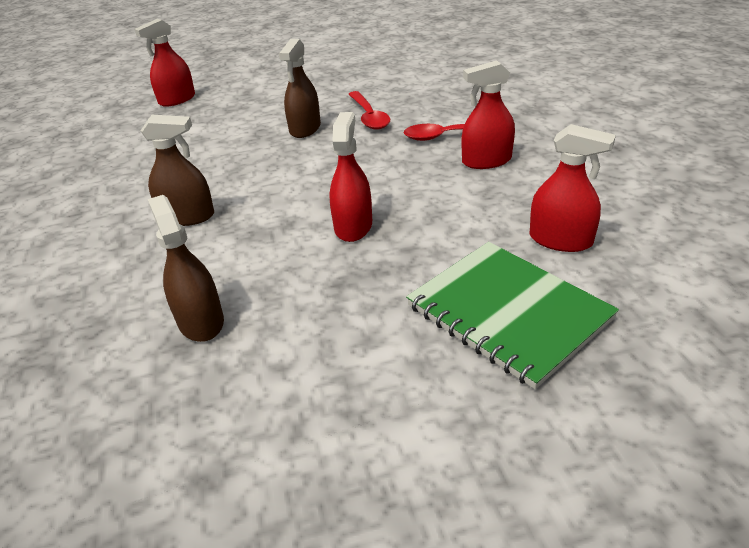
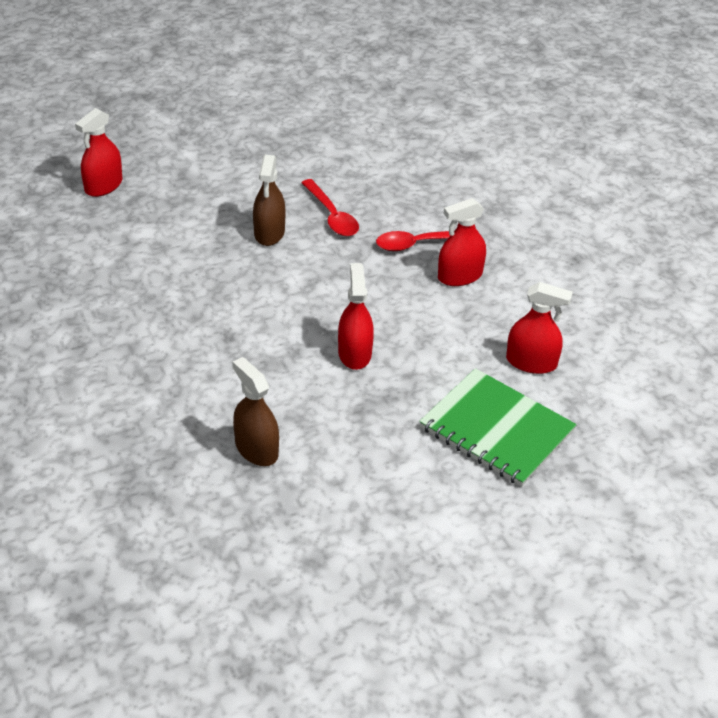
camera: 15 degrees left, 5 degrees up
brown spray bottle [141,115,214,226] -> none

